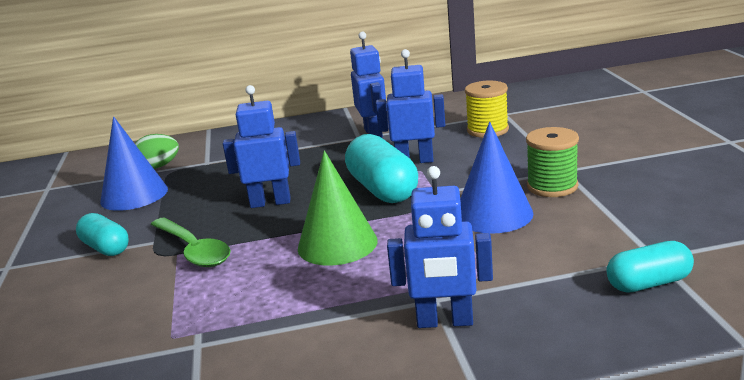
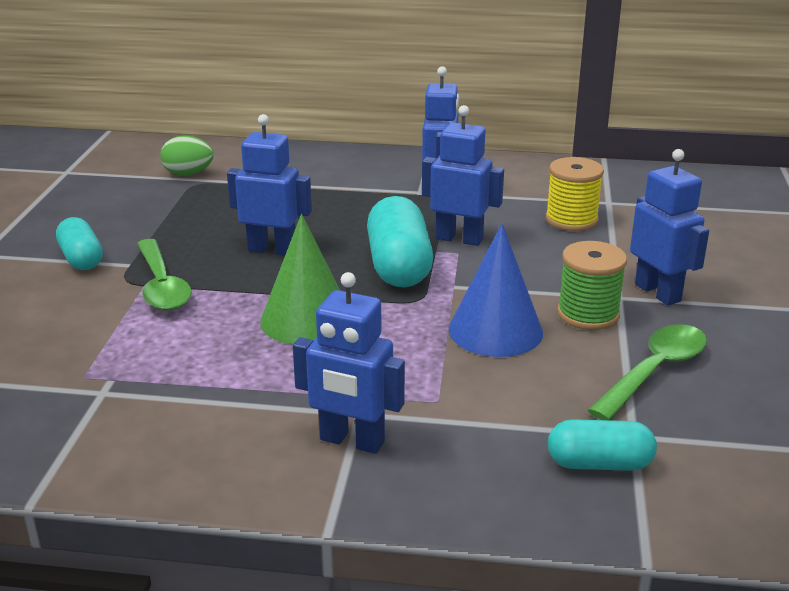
camera: 15 degrees right, 5 degrees up
blue cone [100,116,168,211] -> none
none -> green spoon [588,324,707,420]
none -> blue robot [630,149,709,306]

